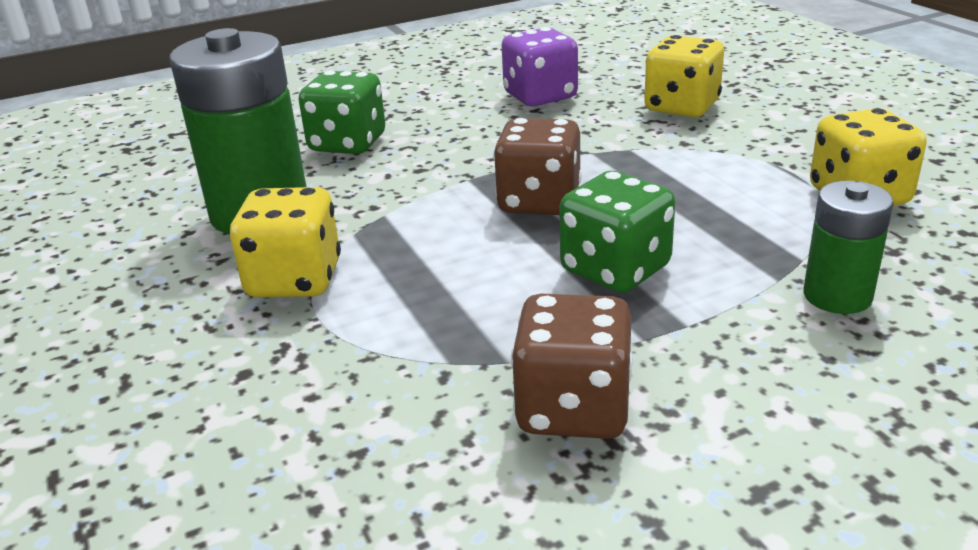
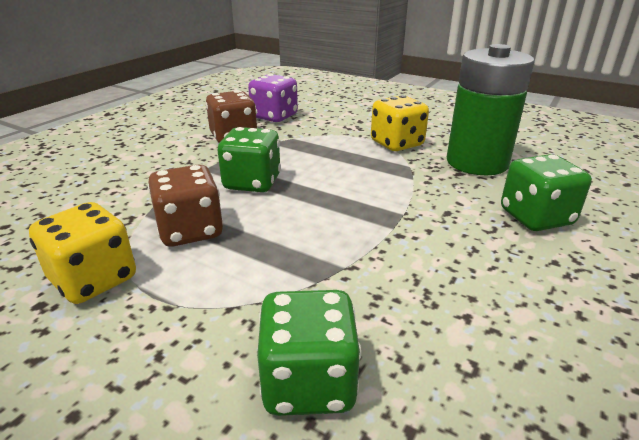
camera: 145 degrees right, 0 degrees up
brown dice [493,118,581,215] -> brown dice moved to [148,164,223,247]
purple dice [502,27,578,106] -> purple dice moved to [248,74,298,122]
yellow dice [644,35,724,117] -> green dice [257,290,361,416]
green battery [803,181,894,314] -> none

